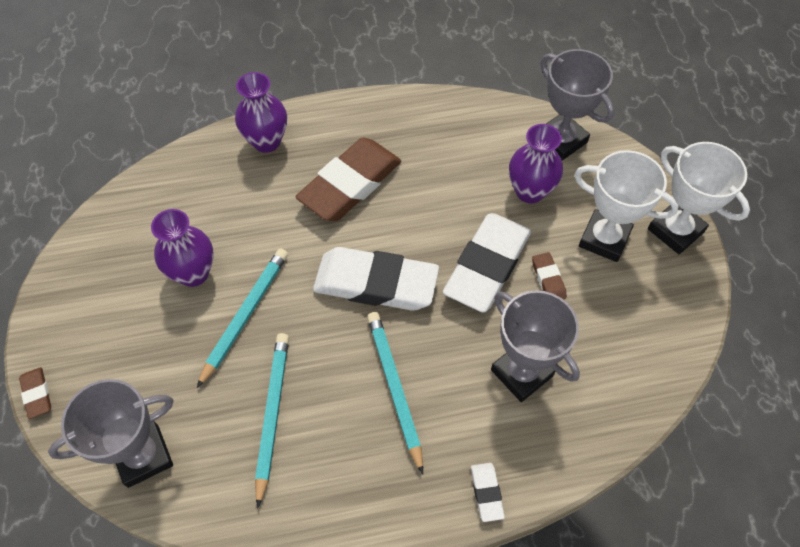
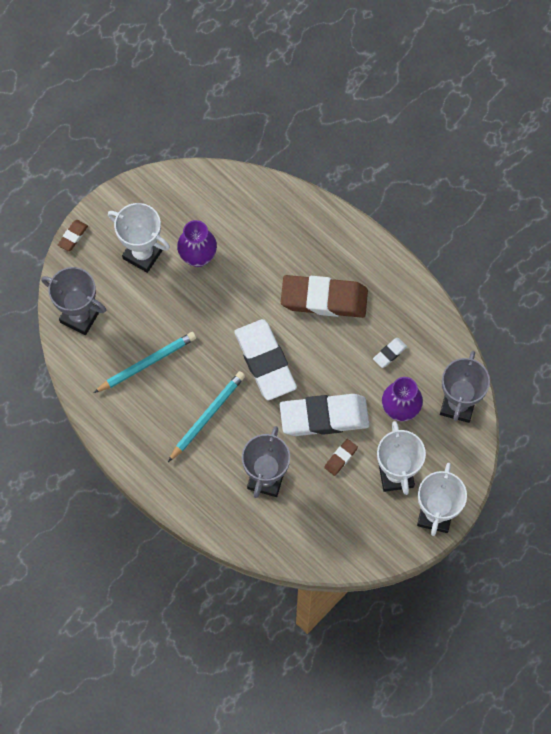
camera: 55 degrees right, 10 degrees up
turquoise pencil [197,248,288,388] -> none
purple vase [235,72,287,153] -> none
white eraser [471,463,505,522] -> white eraser moved to [373,338,407,368]
none -> white trophy [108,203,170,273]

